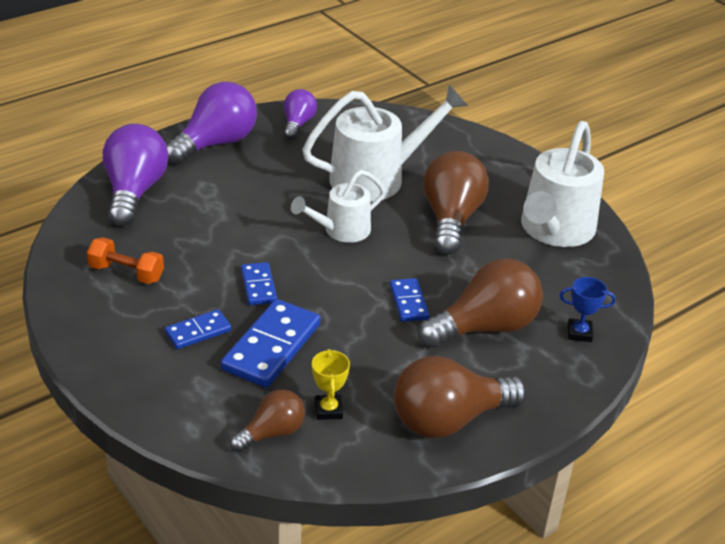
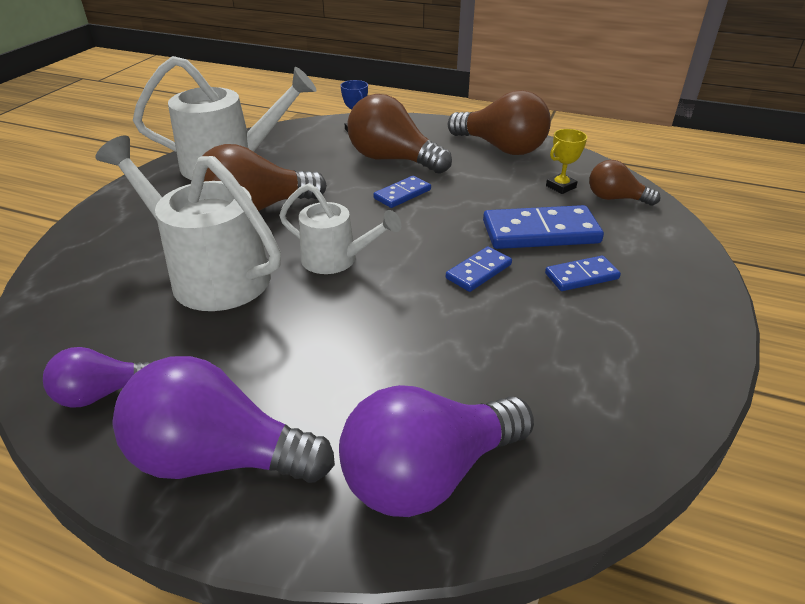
camera: 120 degrees left, 0 degrees up
orange dumbbell [87,237,164,284] -> none
blue domino [165,309,231,349] -> blue domino turned 45 degrees counterclockwise [545,256,621,291]

